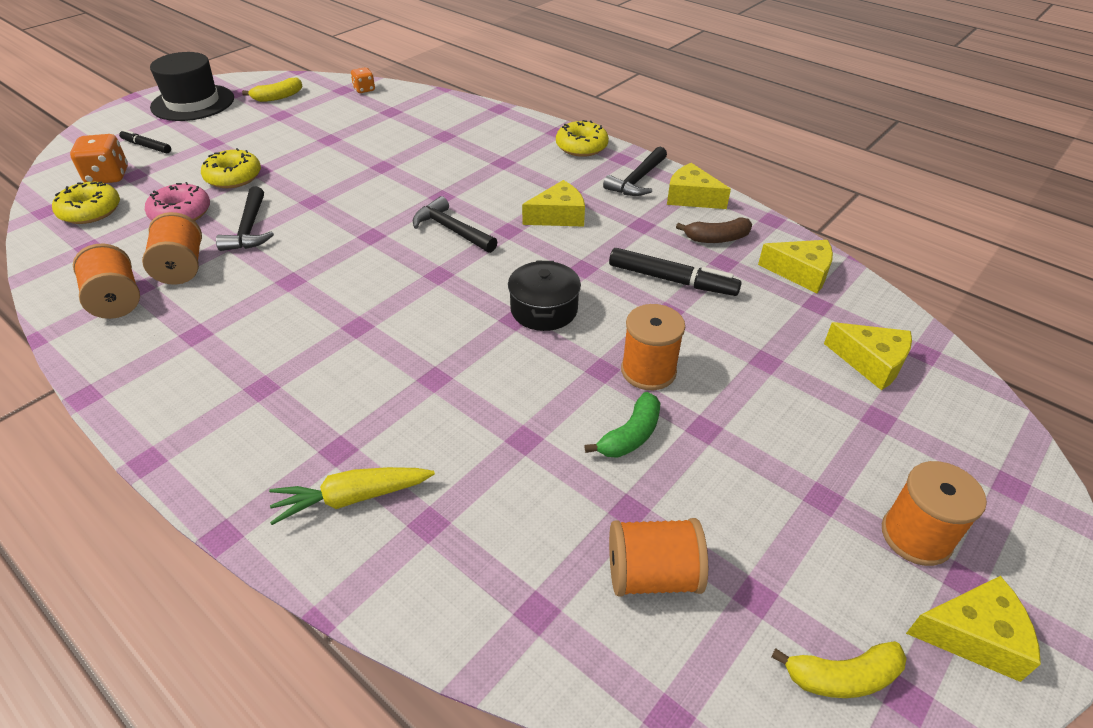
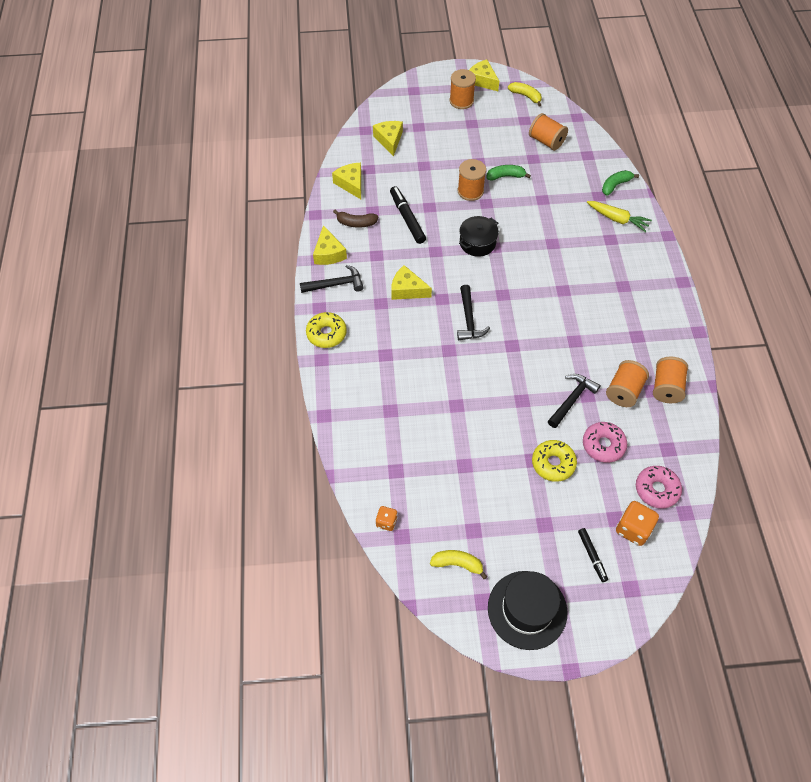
camera: 135 degrees left, 15 degrees up
yellow donut [52,181,120,224] -> pink donut [636,466,682,509]
brown banana [676,218,752,243] -> brown banana turned 150 degrees clockwise [333,210,378,228]
none -> green banana [602,170,639,196]

